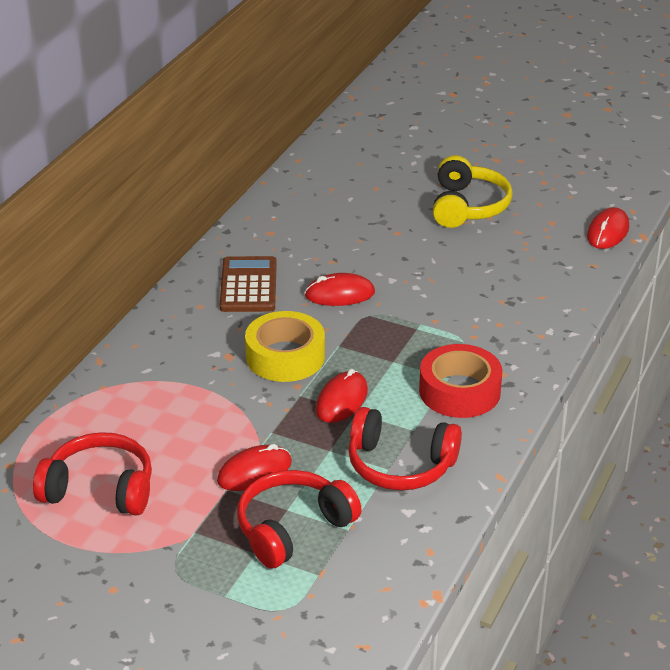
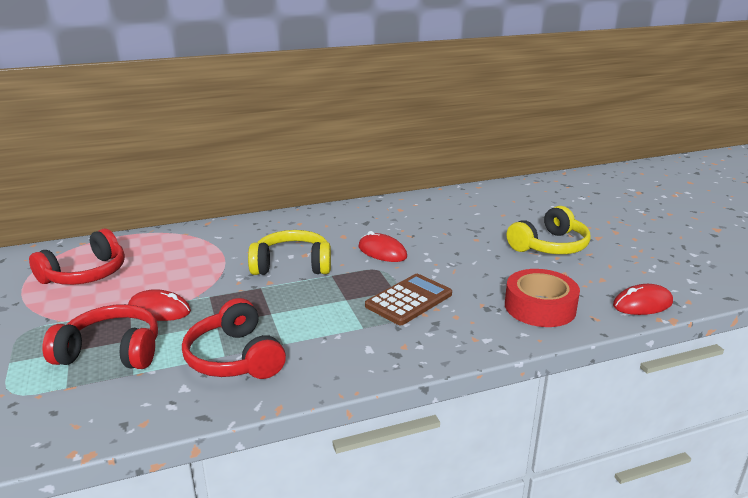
camera: 45 degrees right, 10 degrees down
red headphones [33,432,152,516] -> red headphones turned 75 degrees clockwise [29,229,125,285]
brown calculator [220,256,277,312] -> brown calculator moved to [365,274,452,325]
yellow tape [245,311,325,382] -> yellow headphones [248,230,331,275]
red mouse [316,369,368,423] -> none
red tape [419,344,502,418] -> red tape moved to [505,269,580,327]

